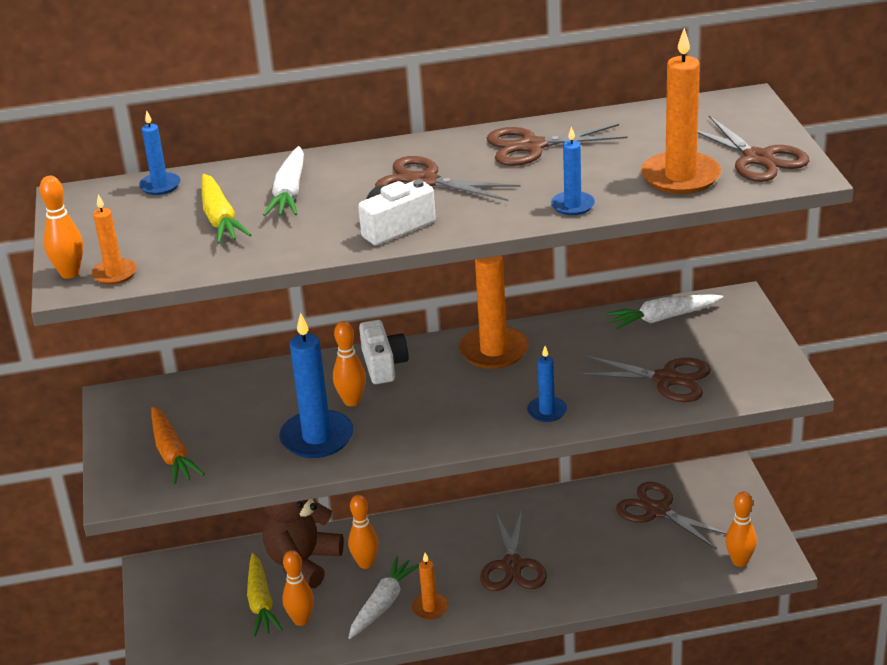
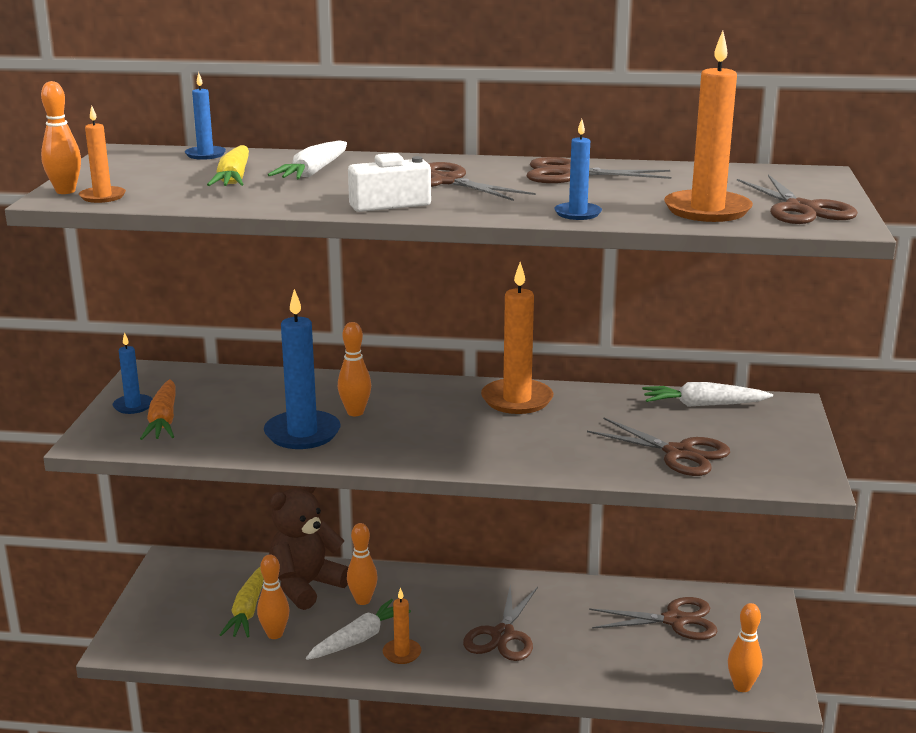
camera: 15 degrees right, 10 degrees down
white camera [359,320,408,384] -> none
blue candle [527,346,567,422] -> blue candle moved to [113,332,152,414]
brown scissors [616,482,727,550] -> brown scissors turned 120 degrees clockwise [589,597,718,640]

